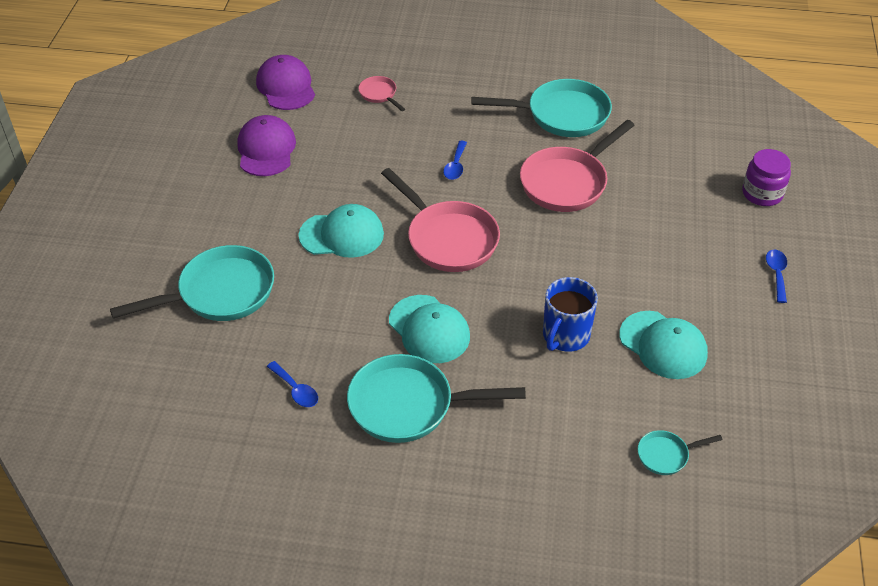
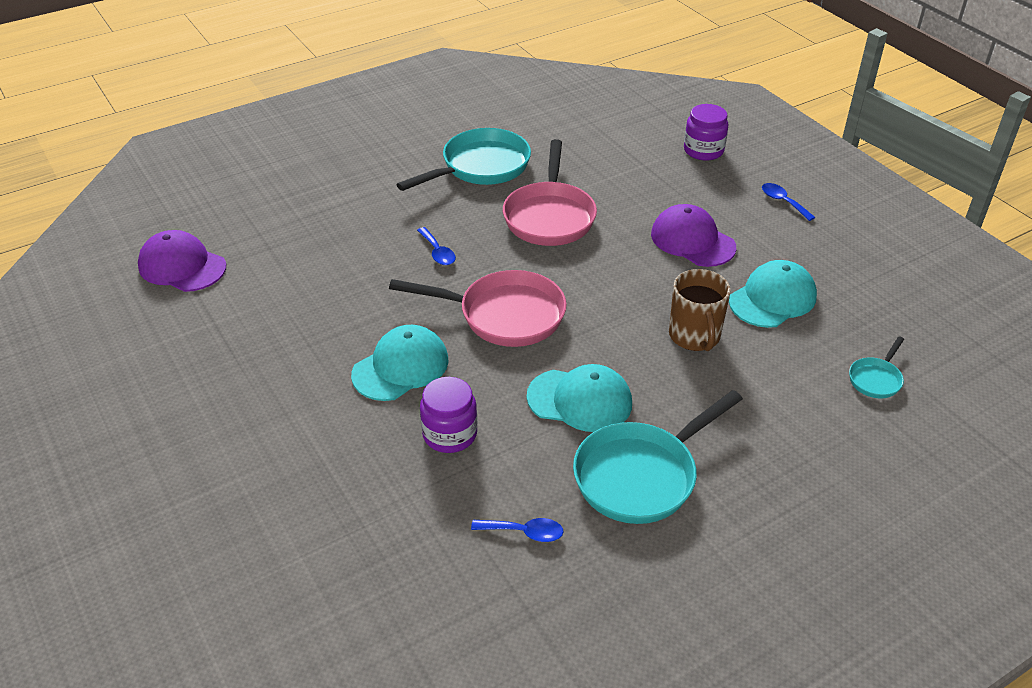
camera: 40 degrees left, 5 degrees down
turquoise pan [110,245,274,321] -> none
purple cap [237,115,296,176] -> purple cap moved to [651,204,736,267]
pink pan [358,76,405,111] -> none
blue mug [543,277,598,352] -> brown mug [669,269,731,351]
turquoise cap [619,311,708,379] -> turquoise cap turned 45 degrees counterclockwise [729,260,817,328]
none -> purple jar [420,377,477,453]

